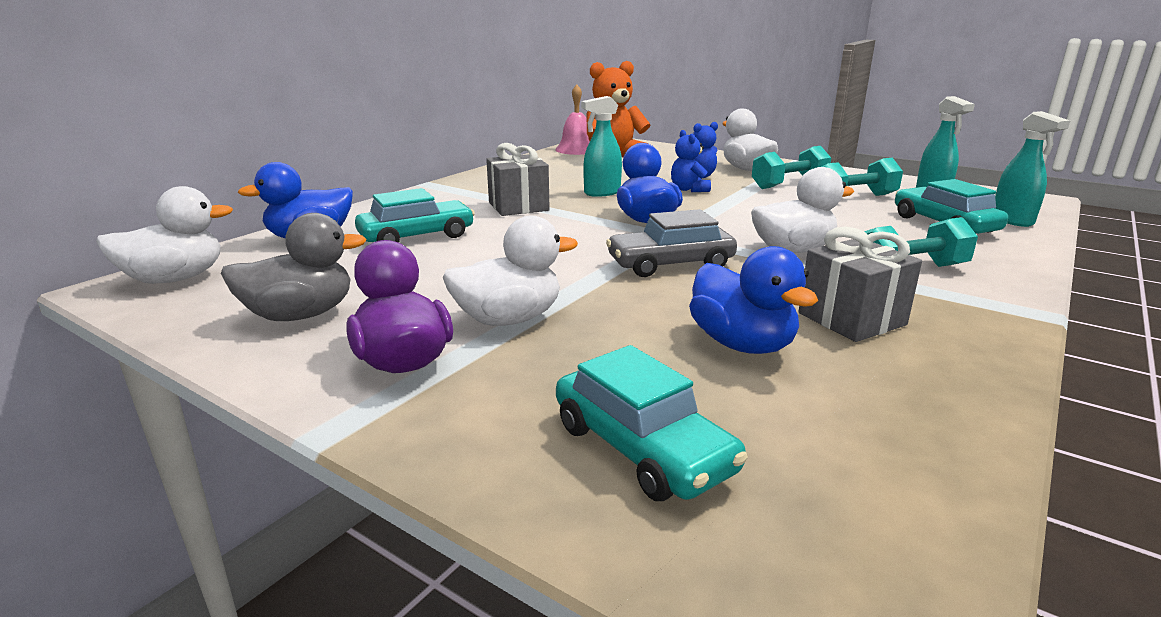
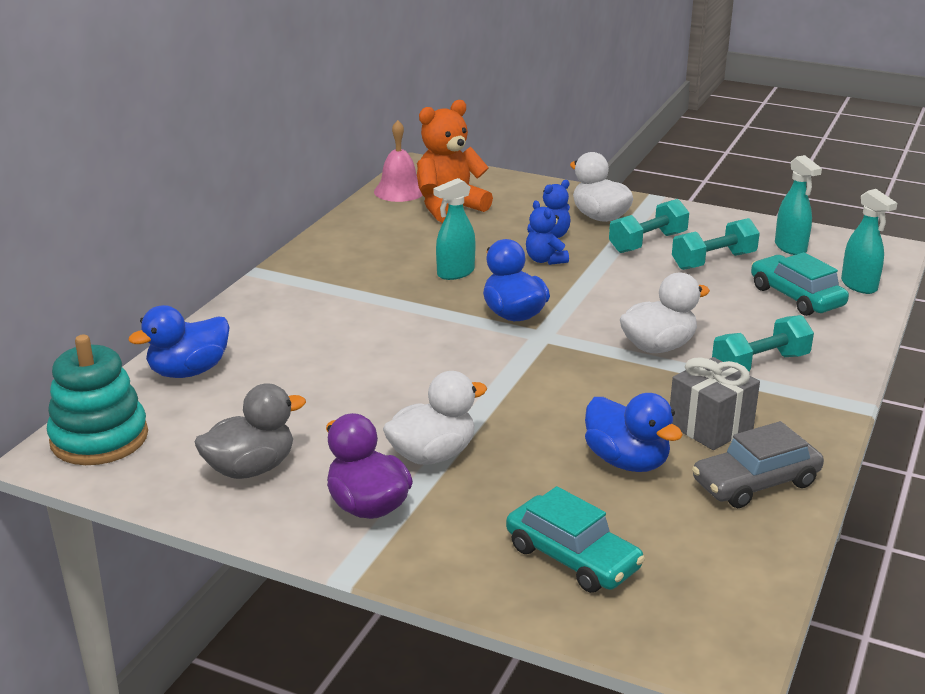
camera: 10 degrees left, 5 degrees up
white duck [96,186,233,284] -> turquoise stacking toy [47,335,148,465]
turquoise car [355,188,475,243] -> none
grey gift [486,143,550,216] -> none
grey car [606,209,737,277] -> grey car moved to [692,421,824,508]

